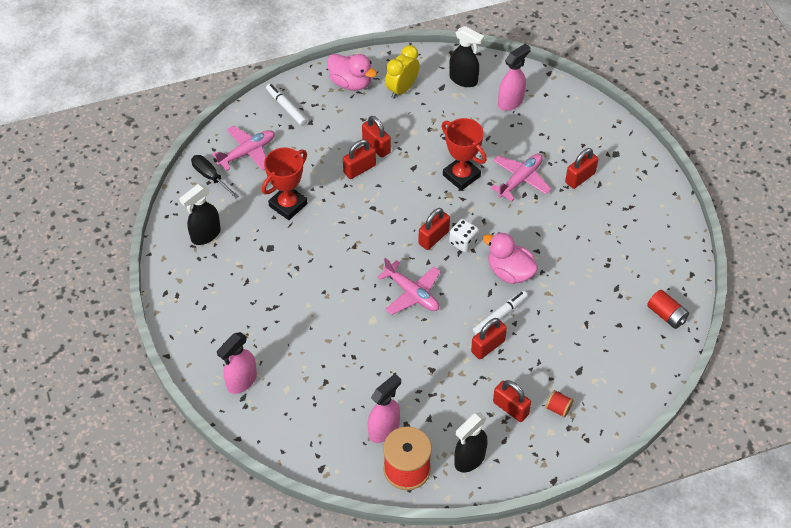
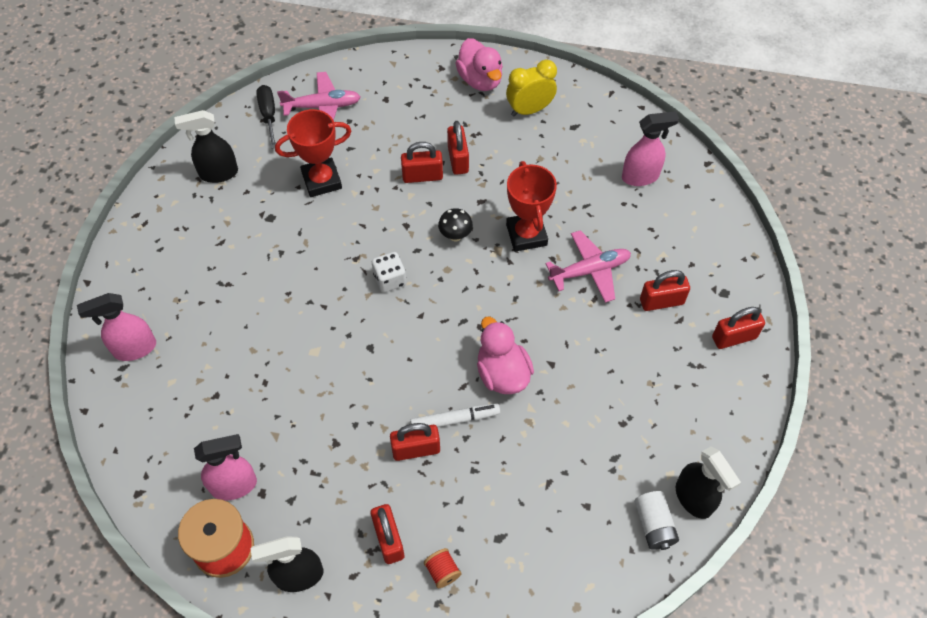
camera: 30 degrees right, 5 degrees up
white marker [266,84,307,126] -> none
pink plane [377,258,441,315] -> none
red padlock [418,208,450,250] -> red padlock moved to [712,307,765,349]
black spray bottle [449,26,484,87] -> black spray bottle moved to [676,446,741,519]
white dice [449,219,479,253] -> white dice moved to [372,252,406,292]
red battery [647,290,689,329] -> white battery [634,491,679,550]
none -> black mushroom [438,208,473,241]

